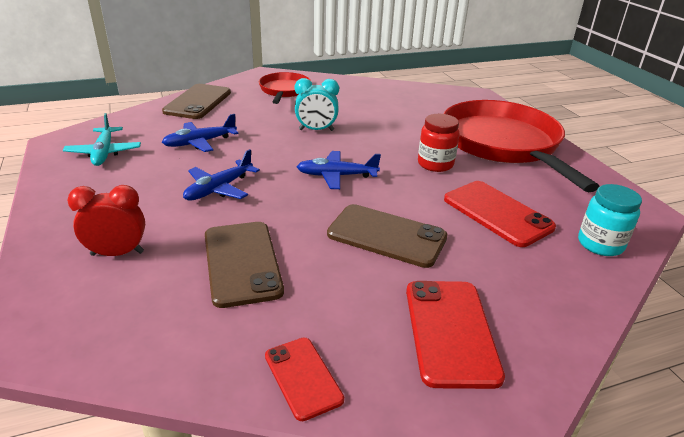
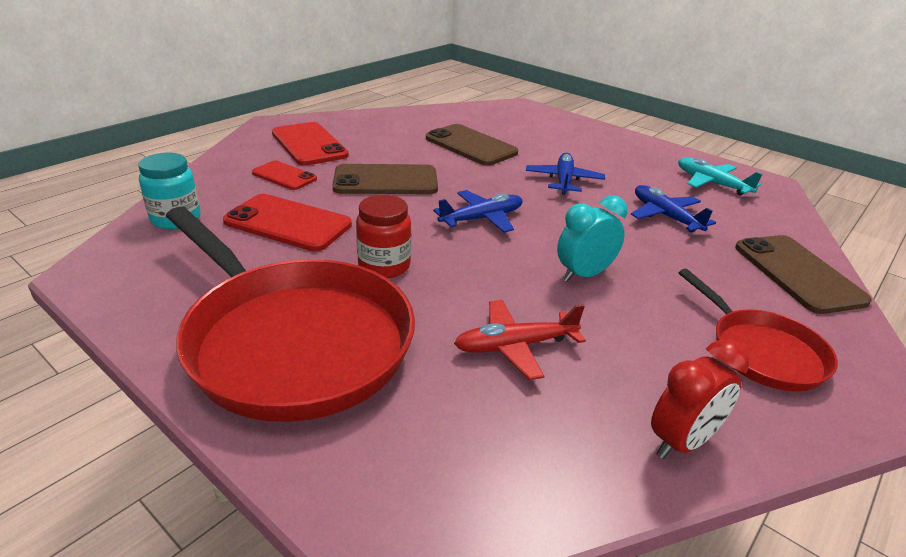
camera: 150 degrees right, 0 degrees up
red clock [67,185,145,256] -> red clock moved to [651,339,750,459]
blue plane [162,114,238,152] -> blue plane turned 60 degrees counterclockwise [631,185,716,232]
red phone [265,338,344,421] -> red phone moved to [252,161,317,190]
none -> red plane [454,300,586,380]

